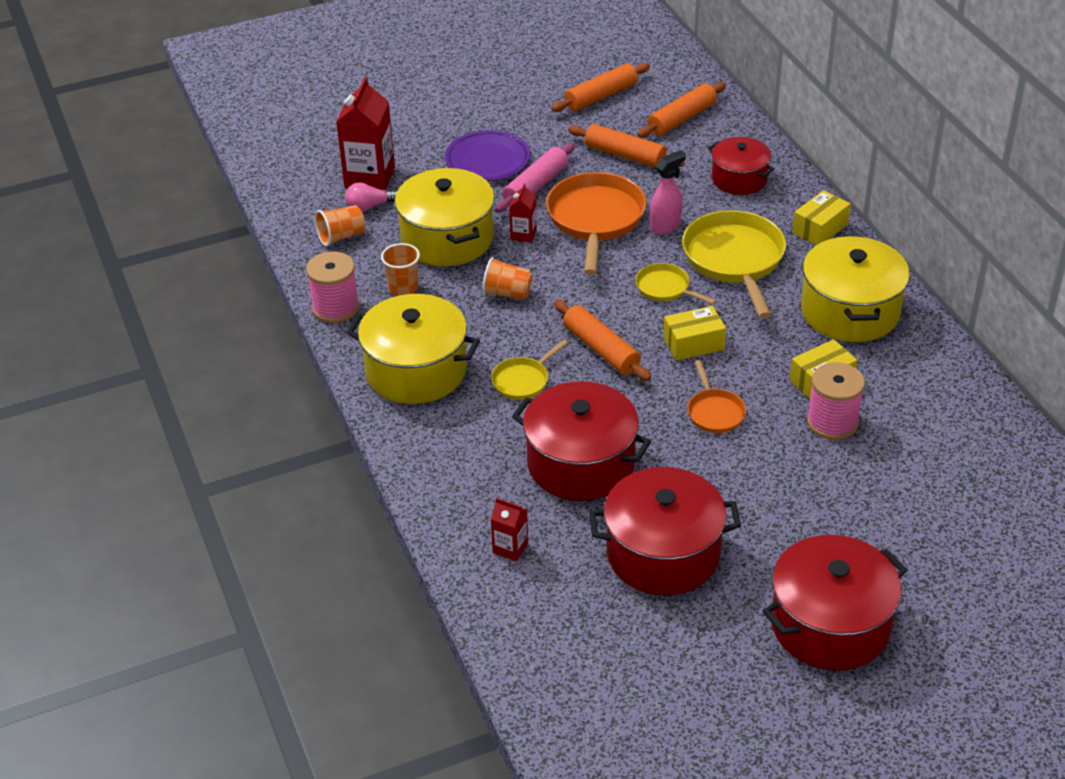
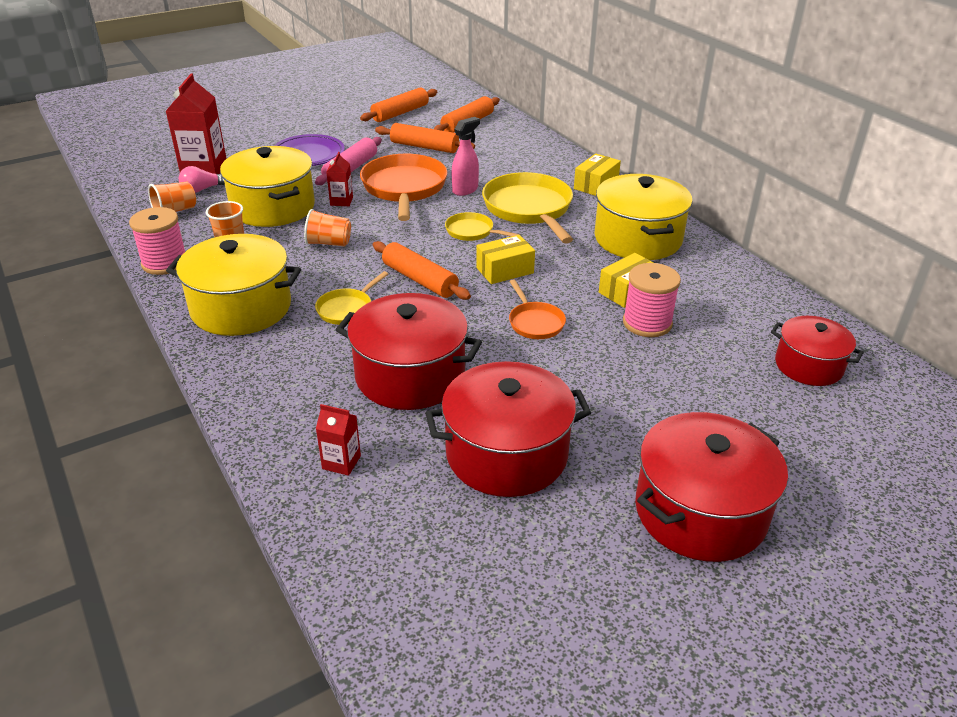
camera: 10 degrees left, 5 degrees down
red pot [708,137,774,195] -> red pot moved to [771,316,864,386]

